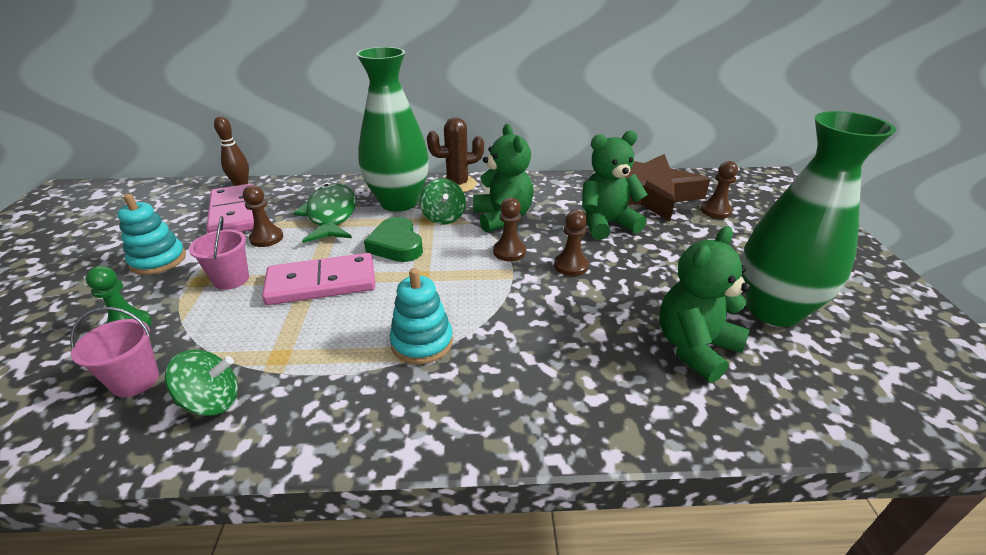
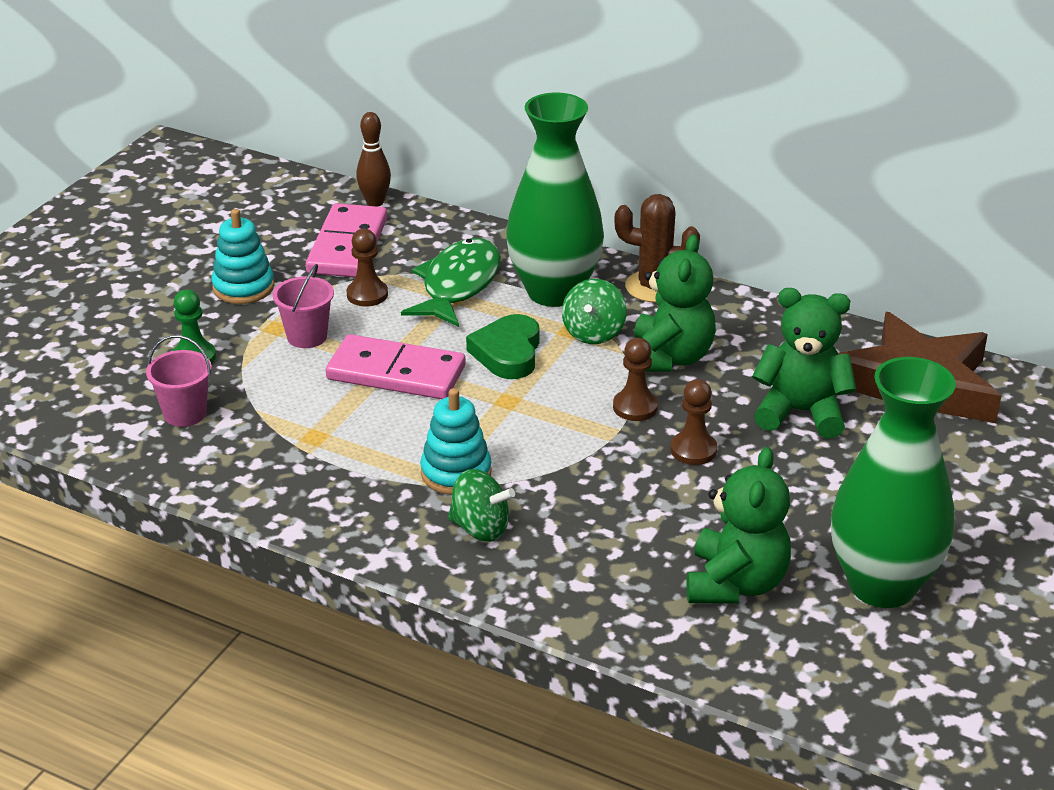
camera: 30 degrees right, 0 degrees up
green spinning top [165,350,238,416] -> green spinning top moved to [448,469,515,542]
green teddy bear [659,226,750,383] -> green teddy bear turned 120 degrees clockwise [686,447,791,604]
brown pawn [701,161,738,219] -> none

